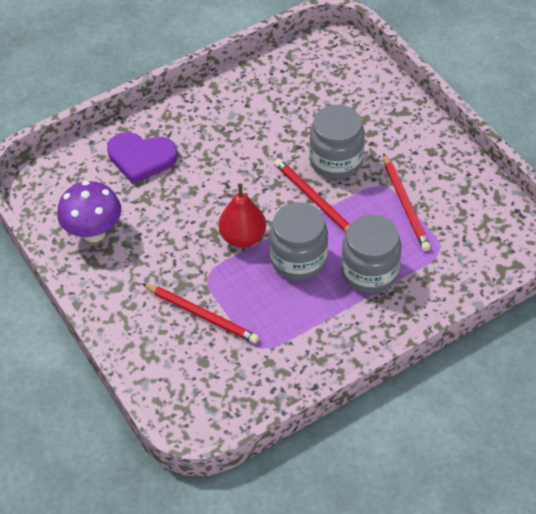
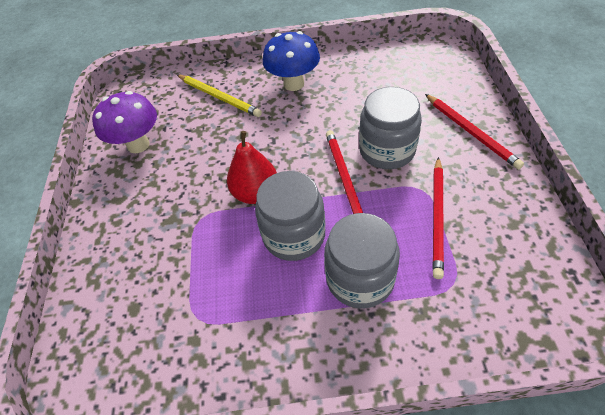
camera: 30 degrees right, 0 degrees up
purple heart [107,132,177,184] -> yellow pencil [177,74,262,117]
red pencil [142,283,259,343] -> red pencil moved to [425,94,524,169]
none -> blue mushroom [263,31,320,91]

